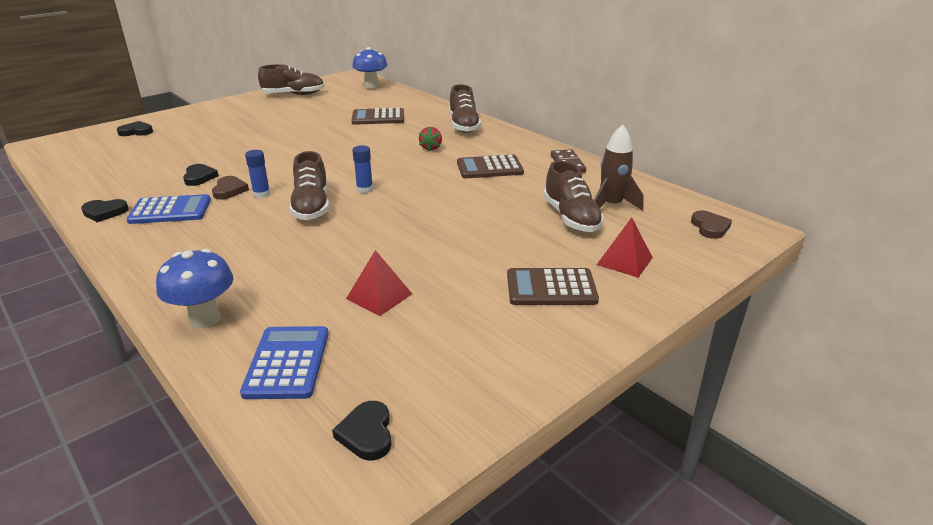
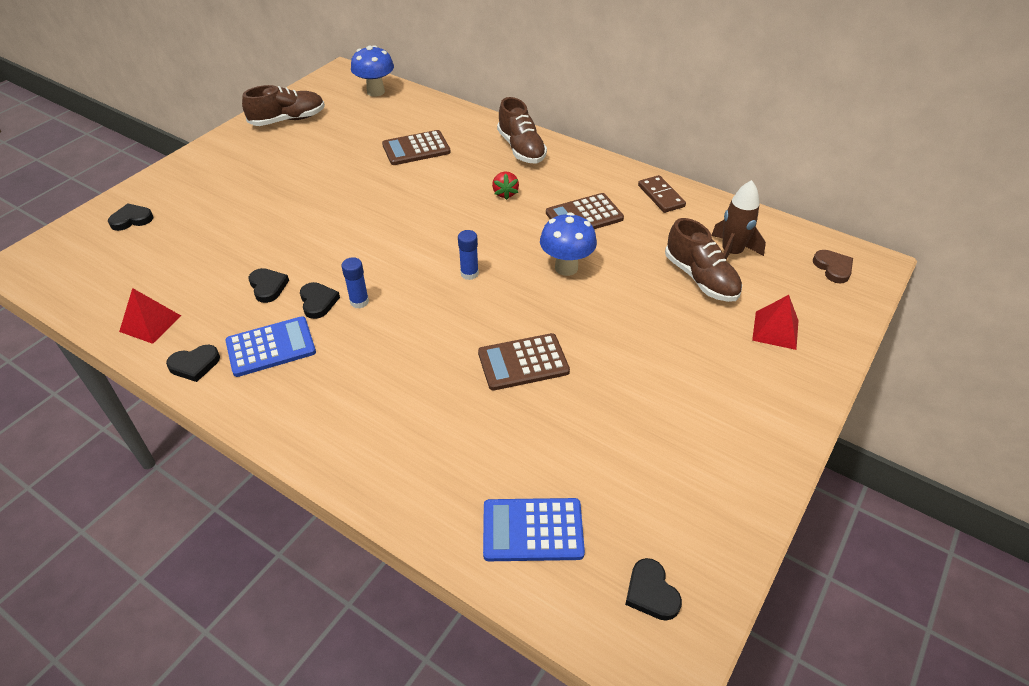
camera: 15 degrees left, 15 degrees up
blue mushroom [156,249,233,328] -> blue mushroom moved to [540,212,597,276]
brown heart [212,176,249,200] -> black heart [300,282,340,319]
blue calculator [240,326,329,399] -> blue calculator turned 75 degrees counterclockwise [483,498,585,561]
brown shoe [289,151,329,220] -> none
red pyramid [346,250,412,316] -> red pyramid moved to [119,288,181,344]
brown calculator [507,268,599,305] -> brown calculator moved to [478,333,570,391]

